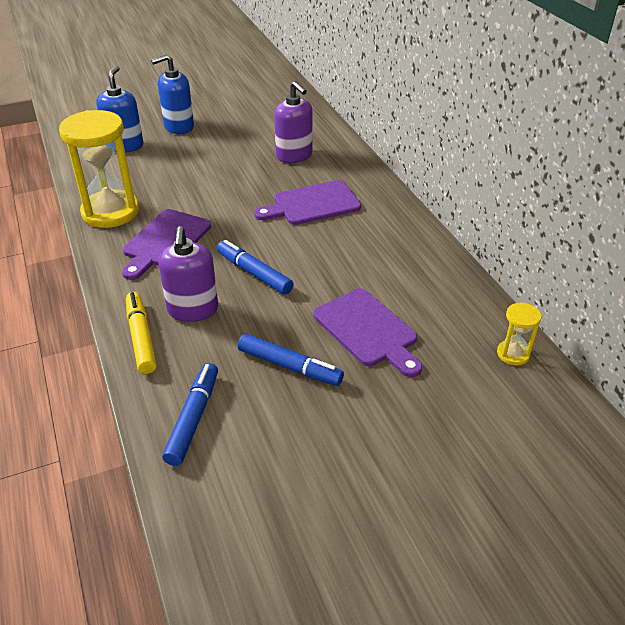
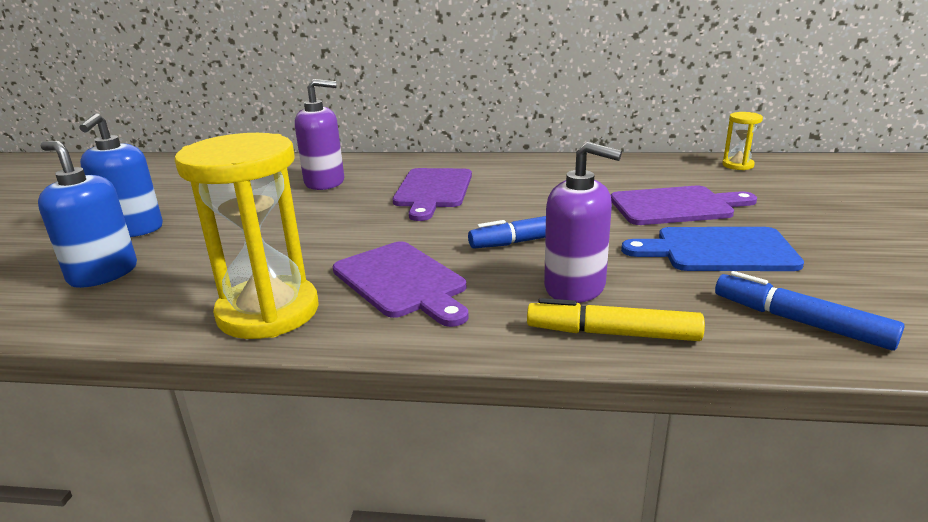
camera: 60 degrees left, 15 degrees down
blue marker [238,334,344,386] -> blue cutting board [621,227,804,271]

